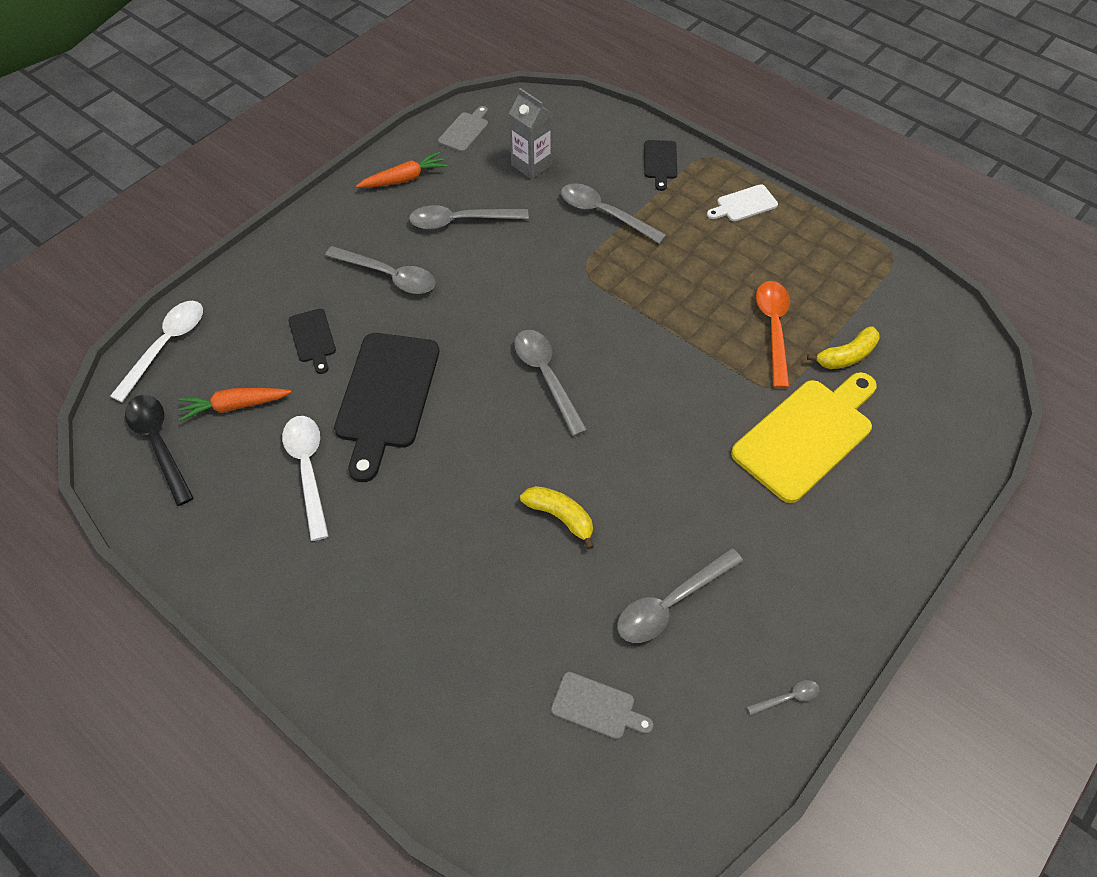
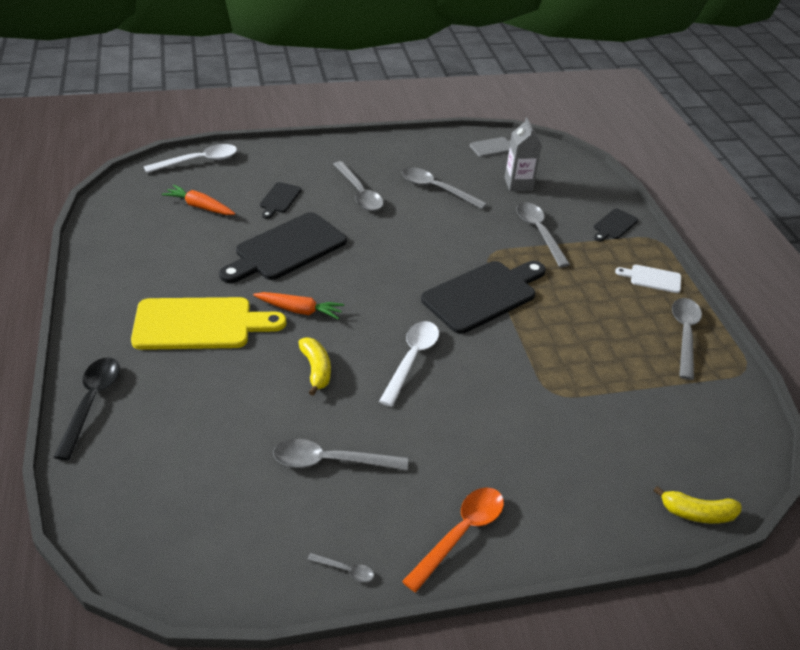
camera: 35 degrees right, 15 degrees down
black spoon [125,395,194,506] -> black spoon moved to [54,358,120,460]
white spoon [282,416,329,541] -> white spoon moved to [379,321,439,407]
orange carrot [356,152,448,188] -> orange carrot moved to [253,292,344,320]
grey spoon [514,330,587,436] -> grey spoon moved to [672,298,702,380]
grey cutting board [551,672,654,739] -> none
yellow cutting board [731,372,877,503] -> yellow cutting board moved to [131,297,286,350]
orange spoon [756,281,790,388] -> orange spoon moved to [402,487,504,592]
yellow banana [807,326,880,369] -> yellow banana moved to [653,486,741,524]
none -> black cutting board [421,261,546,334]

